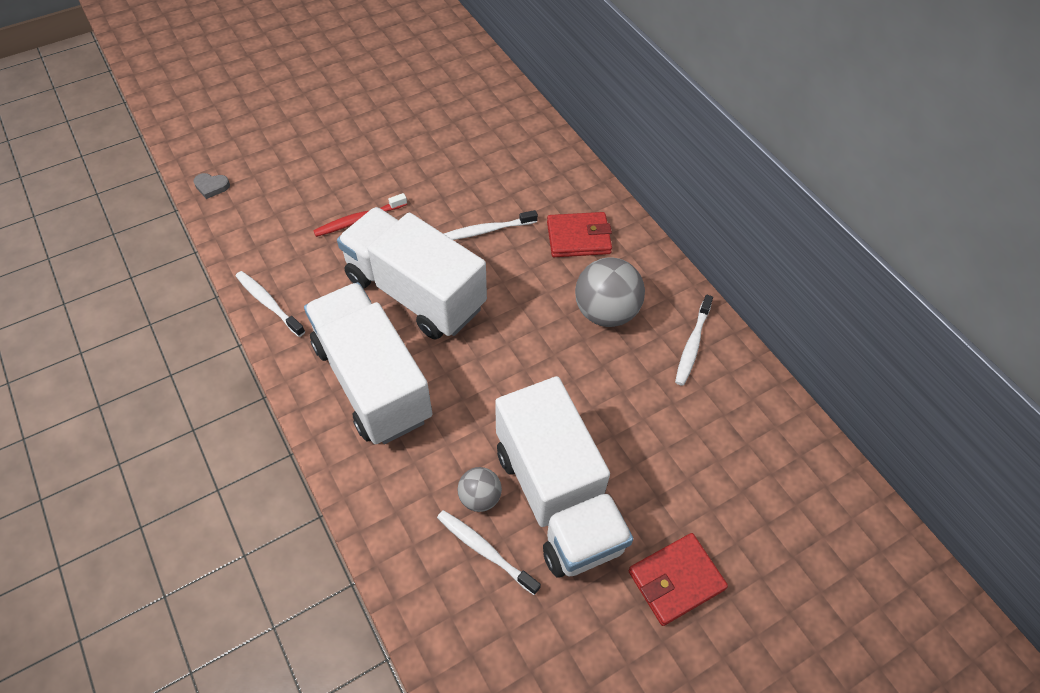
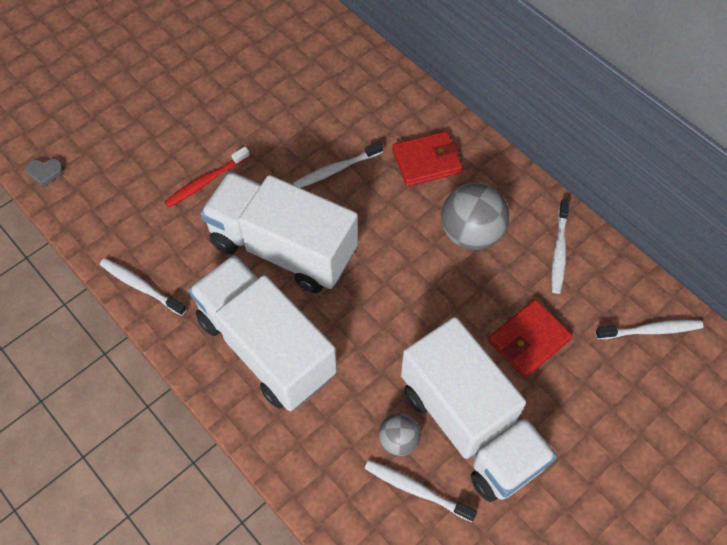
camera: 10 degrees left, 5 degrees up
red wallet [628,533,728,626] -> red wallet moved to [488,299,573,378]
none -> white toothbrush [595,320,703,339]

